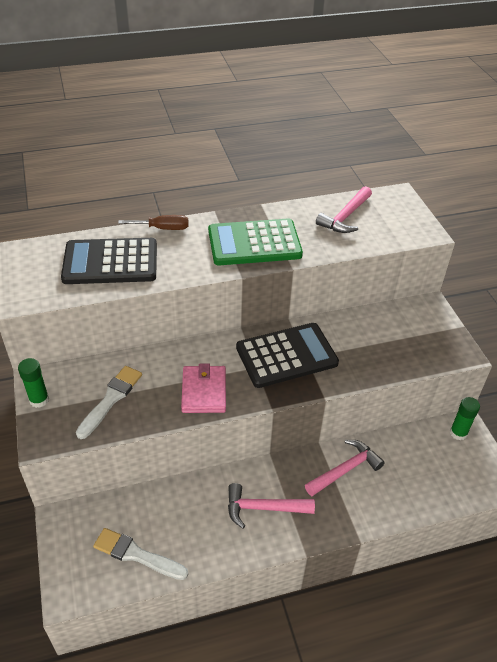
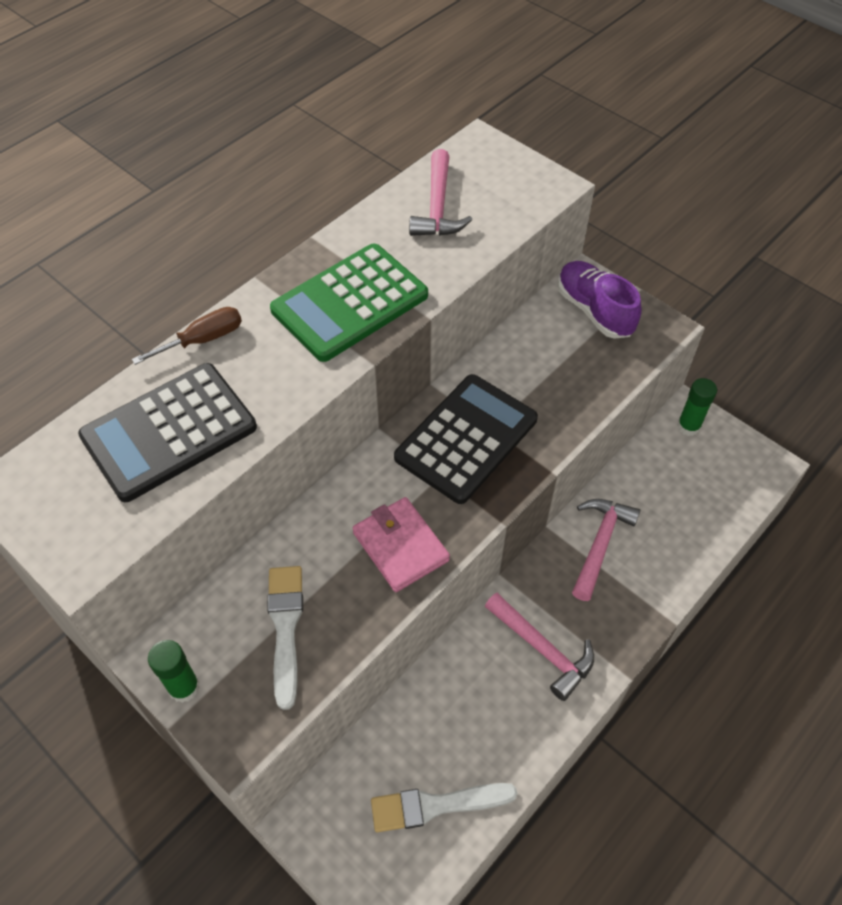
camera: 30 degrees left, 10 degrees up
pink hammer [228,483,315,529] -> pink hammer turned 105 degrees counterclockwise [485,593,594,701]
none -> purple shoe [558,261,642,339]

